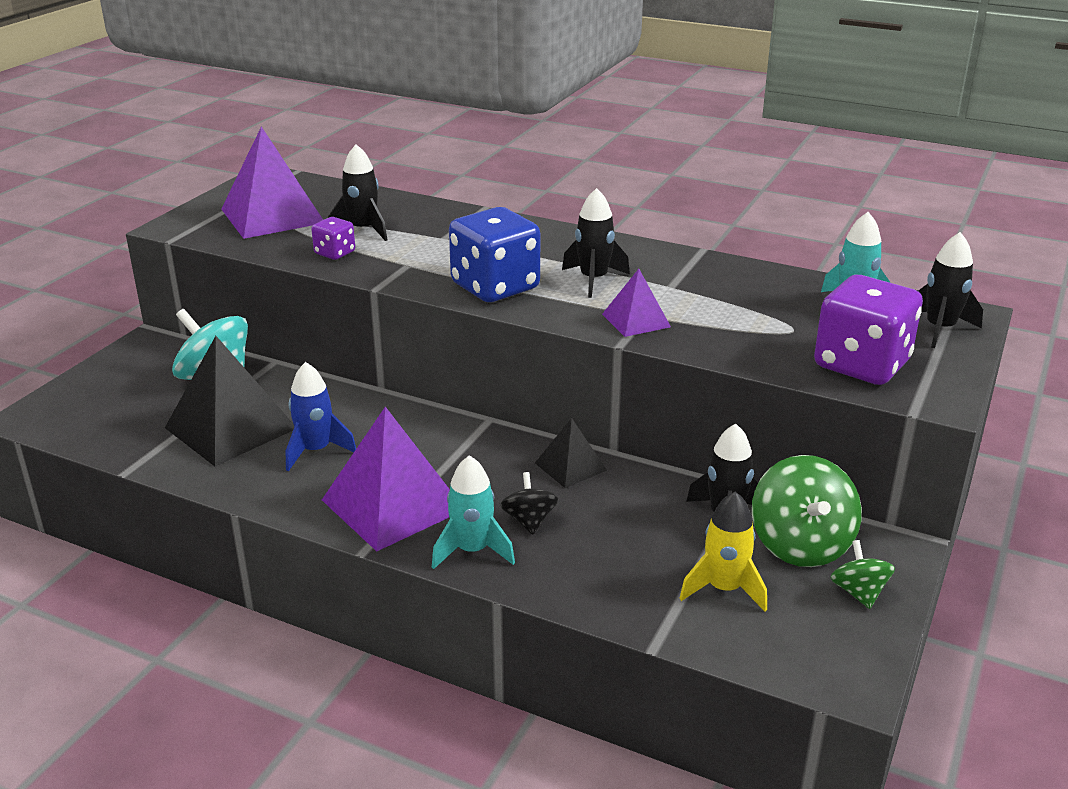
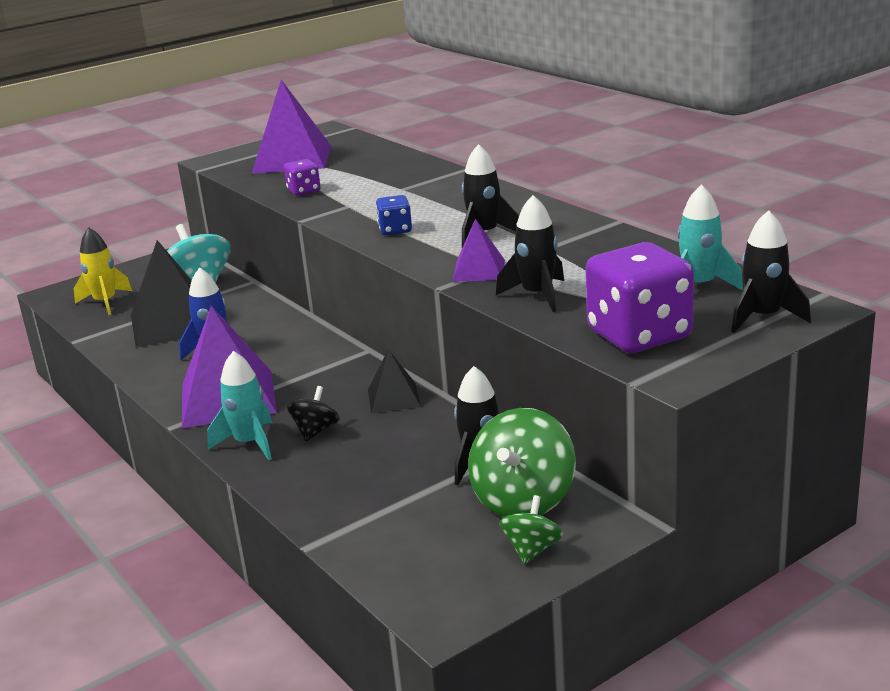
camera: 30 degrees right, 5 degrees down
black rocket [328,144,387,241] -> black rocket moved to [496,195,564,312]
blue dice [449,207,540,302] -> blue dice [376,195,412,235], size x0.48
yellow rocket [679,491,767,612] -> yellow rocket moved to [74,227,132,315]

